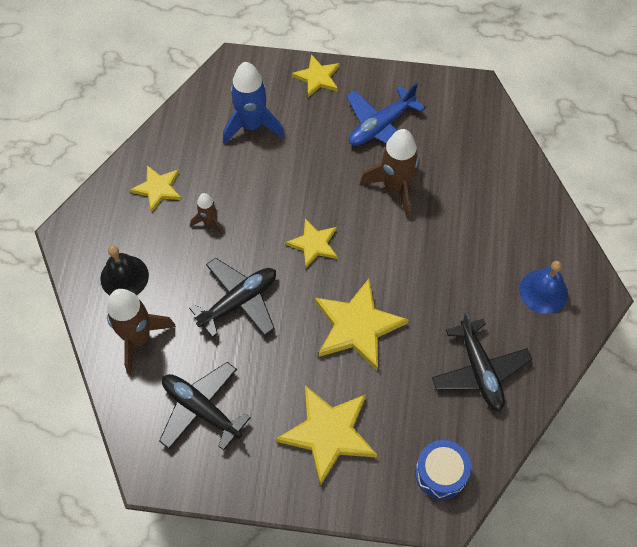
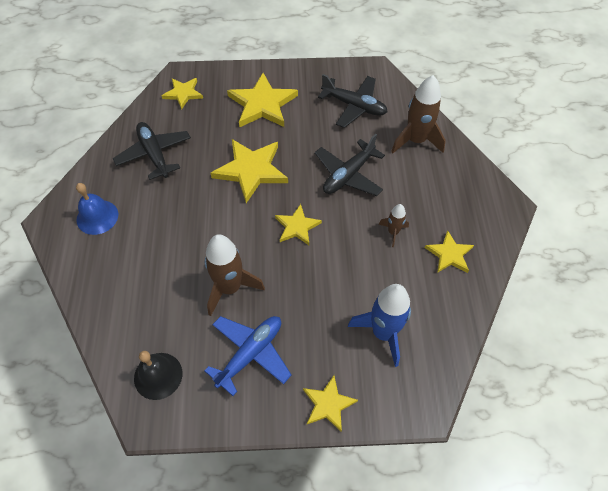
camera: 170 degrees right, 5 degrees down
black bell [100,246,149,295] -> black bell moved to [134,351,182,400]
blue drum [415,440,471,499] -> yellow star [162,78,203,109]

